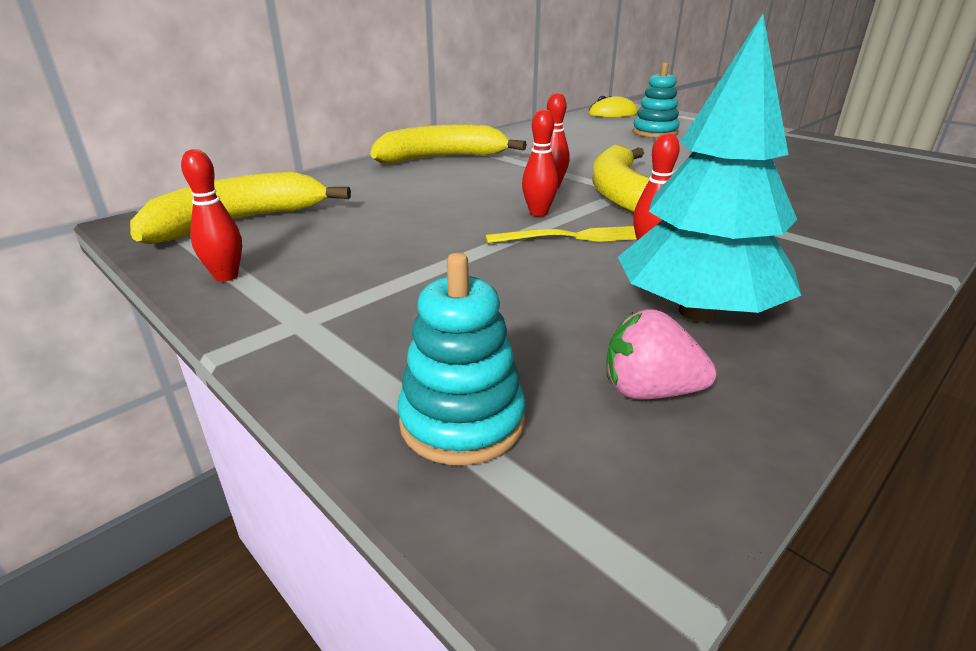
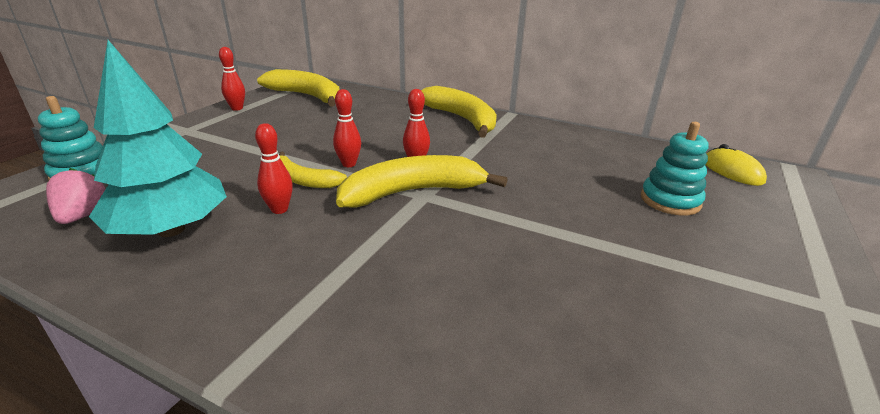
camera: 70 degrees right, 0 degrees up
yellow fork [485,226,637,243] -> yellow banana [279,152,347,188]

